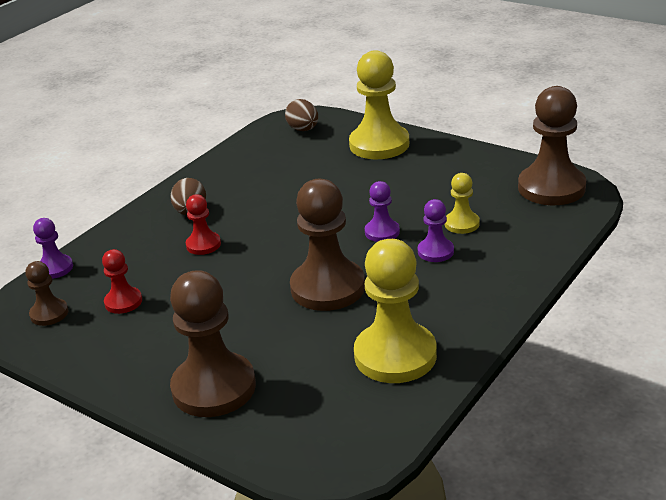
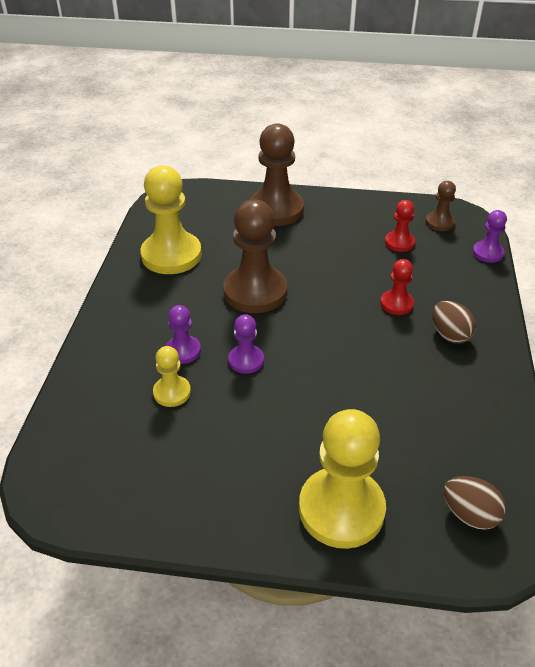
camera: 150 degrees right, 10 degrees up
brown pawn [518,86,586,205] -> none

